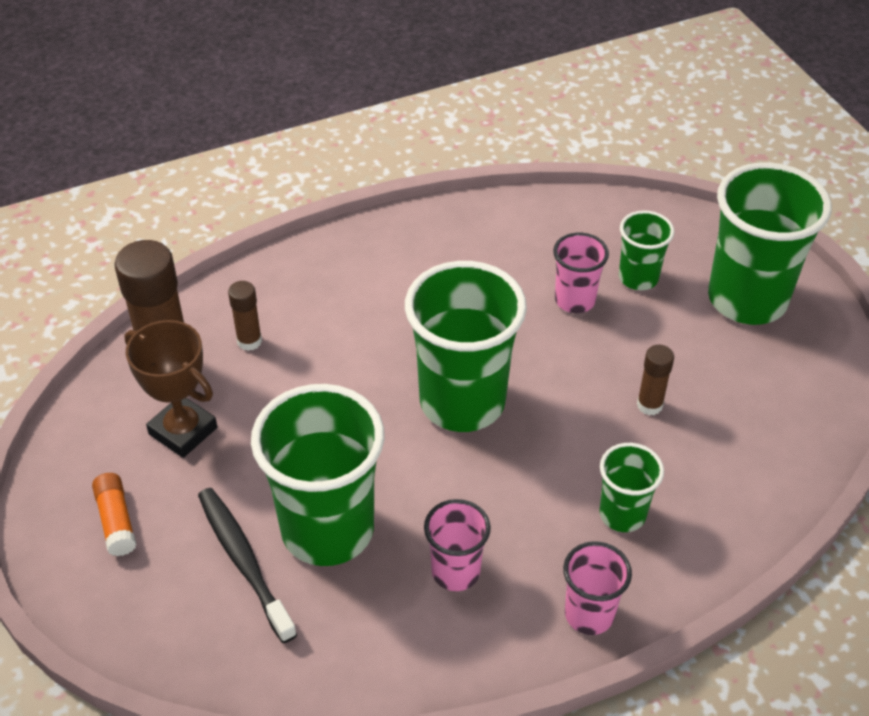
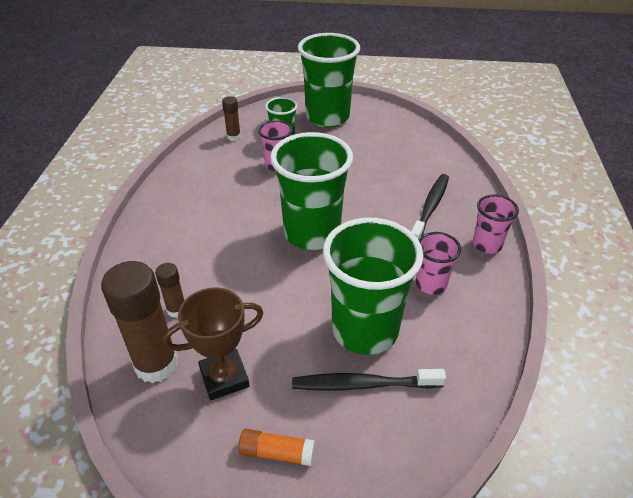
camera: 60 degrees left, 5 degrees down
green cup [599,443,664,532] -> black toothbrush [411,174,449,240]
brown glue stick [637,345,674,415] -> brown glue stick moved to [222,96,241,141]

